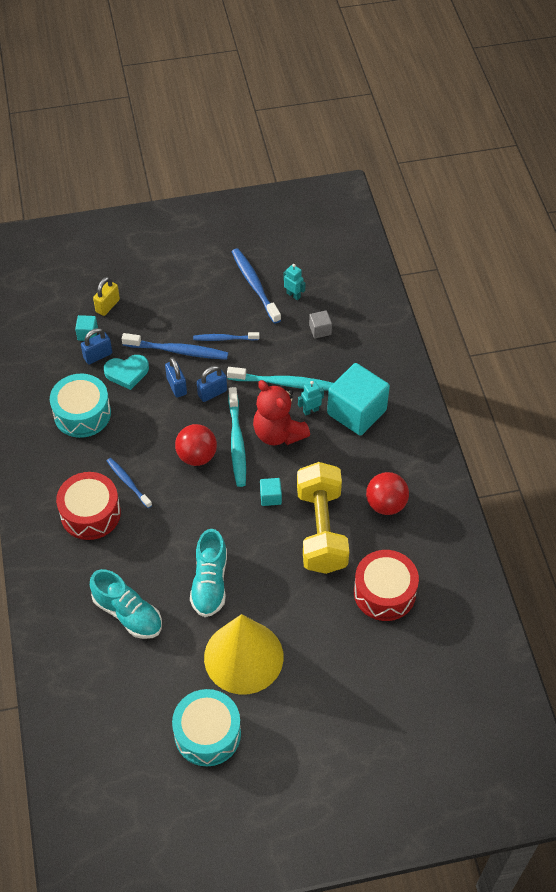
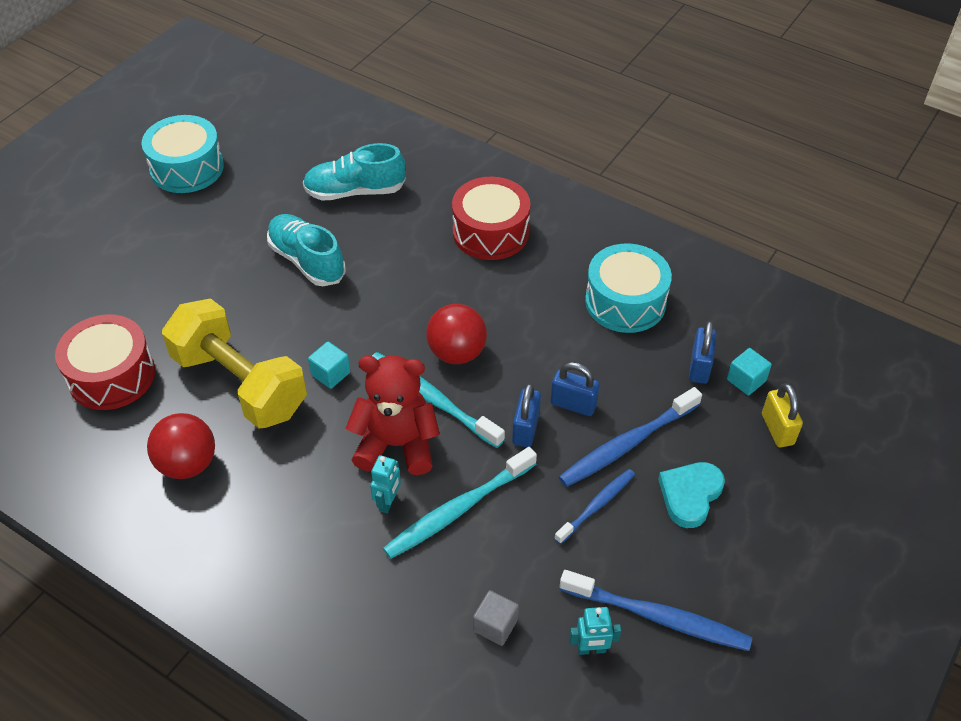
camera: 135 degrees right, 5 degrees down
turquoise heart [104,355,149,390] -> turquoise heart moved to [658,462,725,528]
blue toothbrush [107,458,152,508] -> none
yellow cone [204,614,284,694] -> none
turquoise cube [327,363,390,436] -> none

